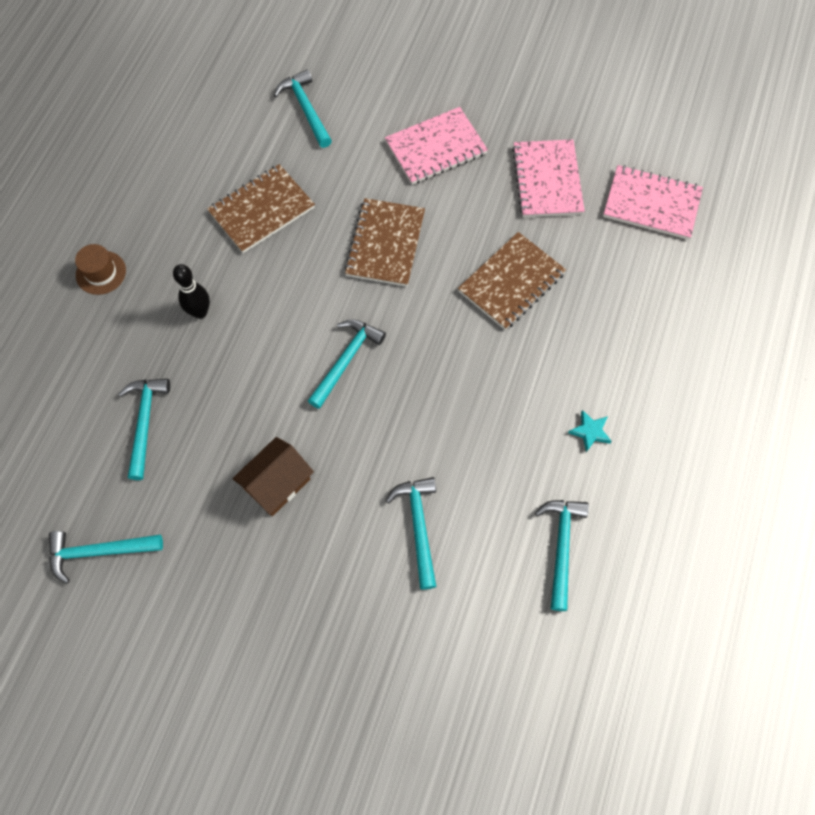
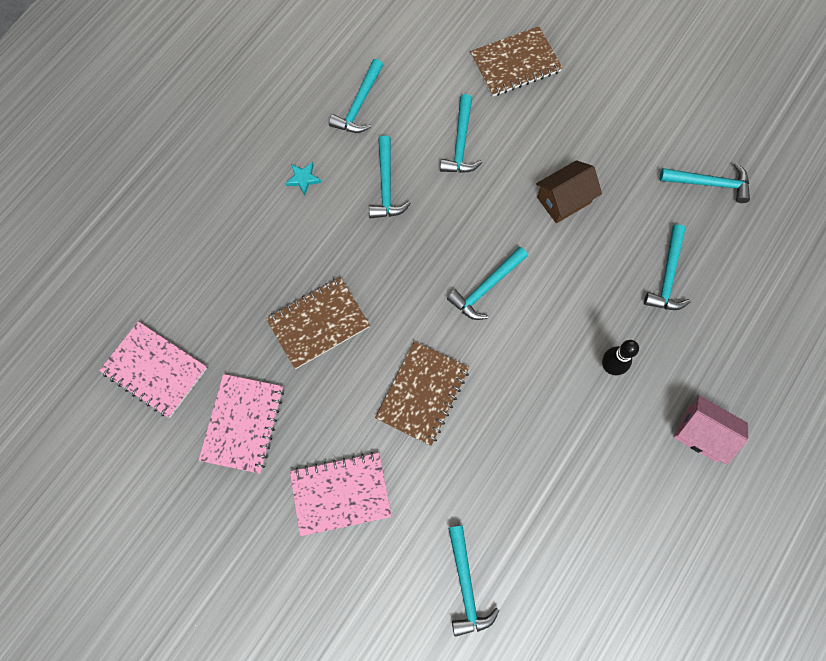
camera: 165 degrees left, 5 degrees up
brown hat [75,244,126,295] -> pink house [673,395,748,465]
brown notebook [207,164,315,253] -> brown notebook moved to [470,26,562,97]
none -> turquoise hammer [369,135,411,219]

